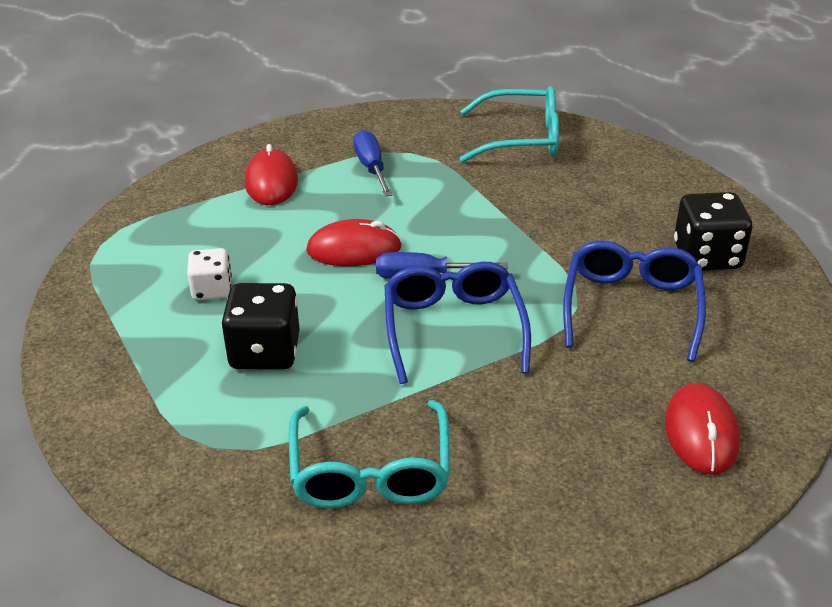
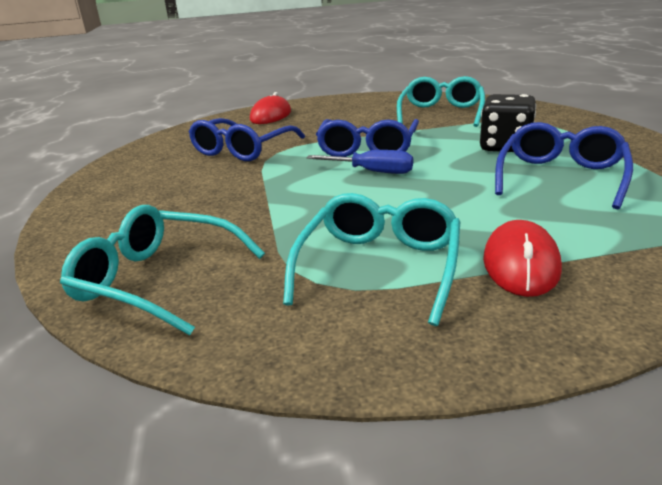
camera: 160 degrees left, 10 degrees down
white dice [187,248,232,300] -> blue glasses [495,122,633,209]
red mouse [306,219,402,266] -> none
blue screwdriver [353,130,393,197] -> turquoise glasses [283,193,460,326]
black dice [674,192,752,271] -> none

